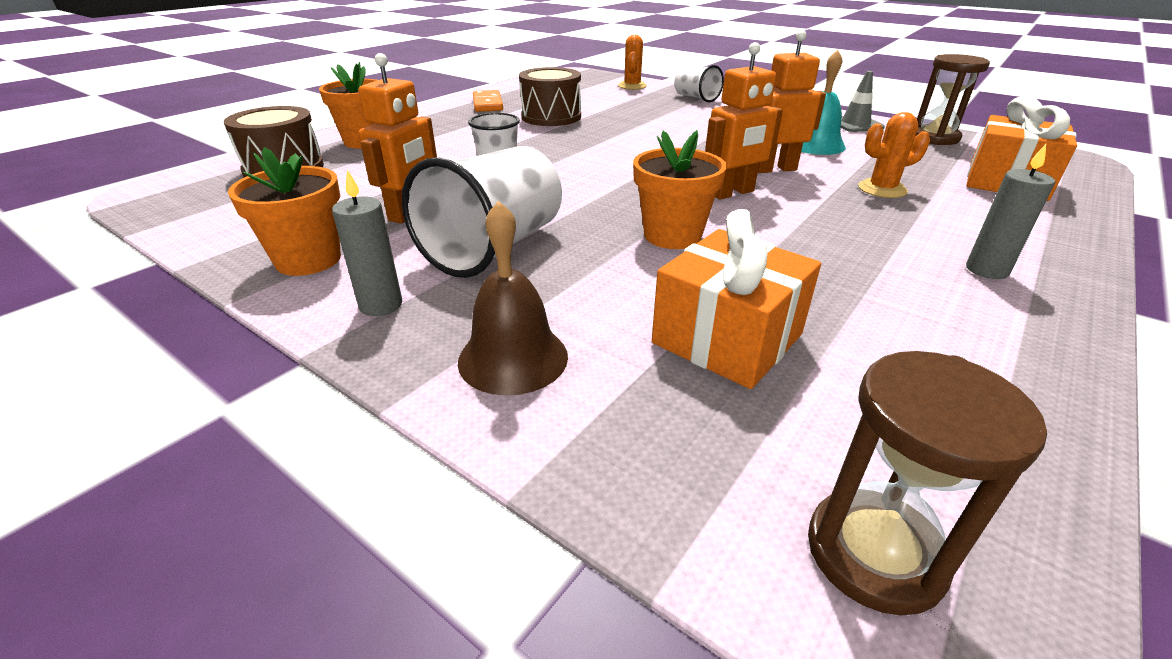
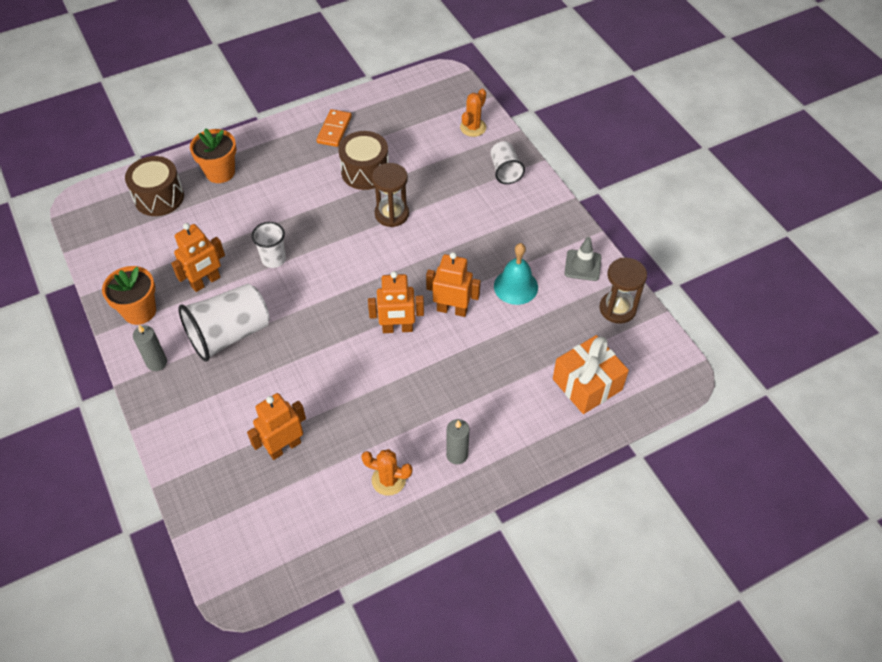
camera: 25 degrees right, 20 degrees up
brown bell [458,200,568,396] -> none
orange flower pot [633,130,727,249] -> none
orange gift [652,209,821,389] -> orange robot [247,393,306,460]
brown hourglass [808,351,1047,616] -> brown hourglass moved to [372,163,409,227]
orange cactus [858,112,930,198] -> orange cactus moved to [361,449,413,496]

